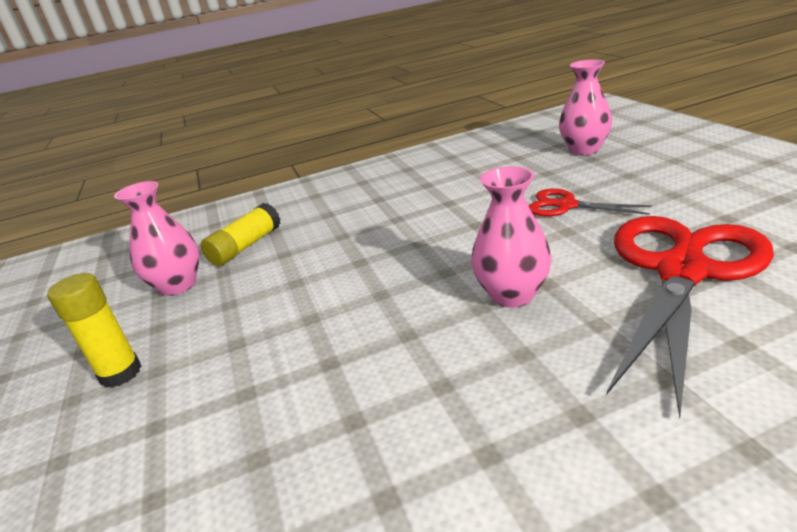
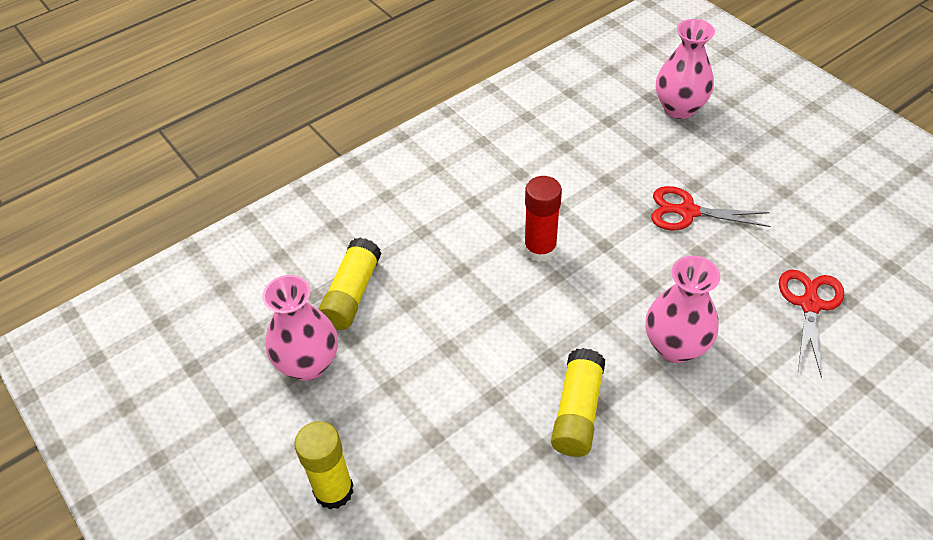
camera: 20 degrees left, 20 degrees up
red scissors [607,216,774,418] -> red scissors [779,270,844,379], size x0.49
none -> red glue stick [524,176,562,262]
none -> yellow glue stick [551,348,605,457]

